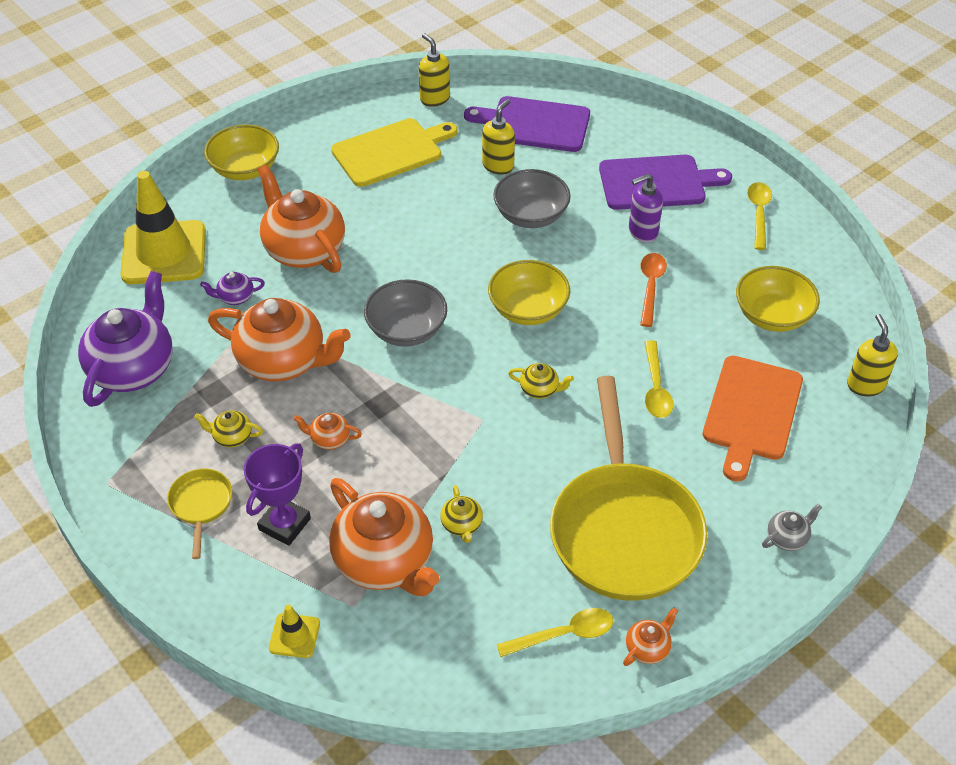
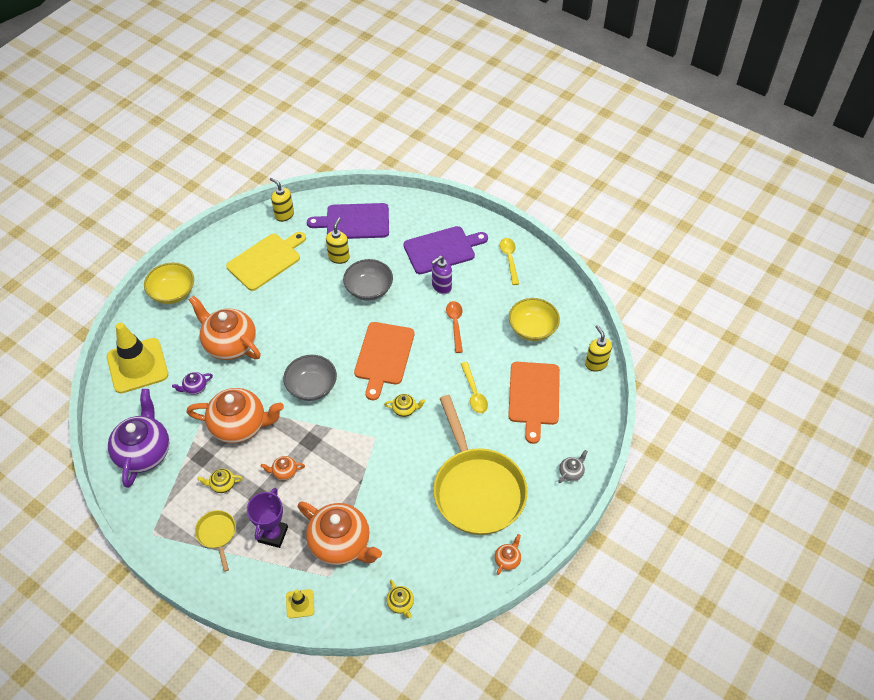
camera: 15 degrees left, 5 degrees up
yellow teapot [440,485,483,543] -> yellow teapot moved to [386,580,414,618]
yellow bowl [488,260,570,325] -> orange cutting board [354,322,414,400]
yellow spoon [496,608,613,657] -> none

